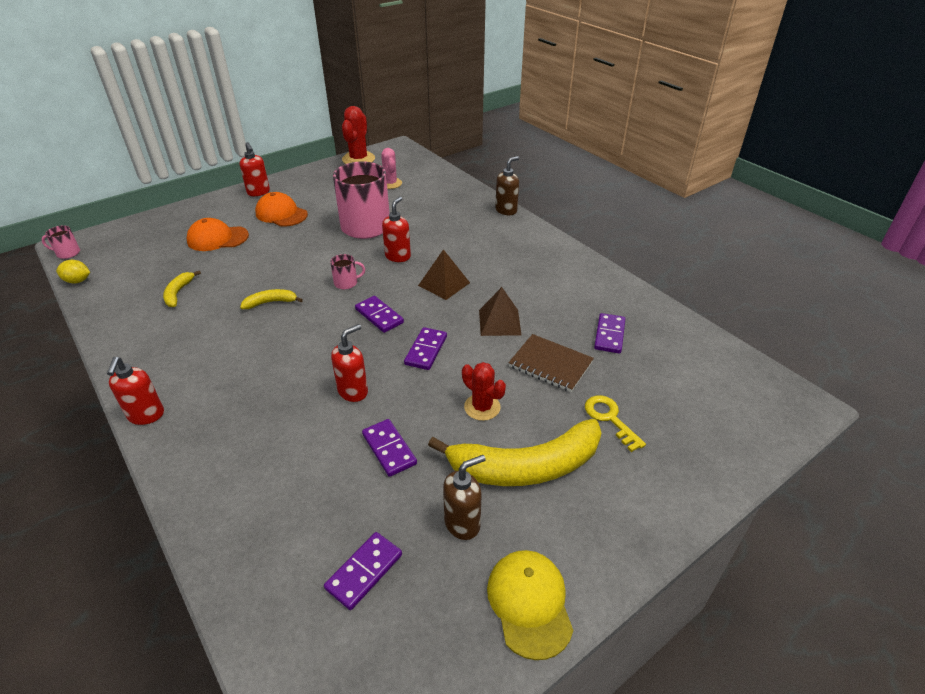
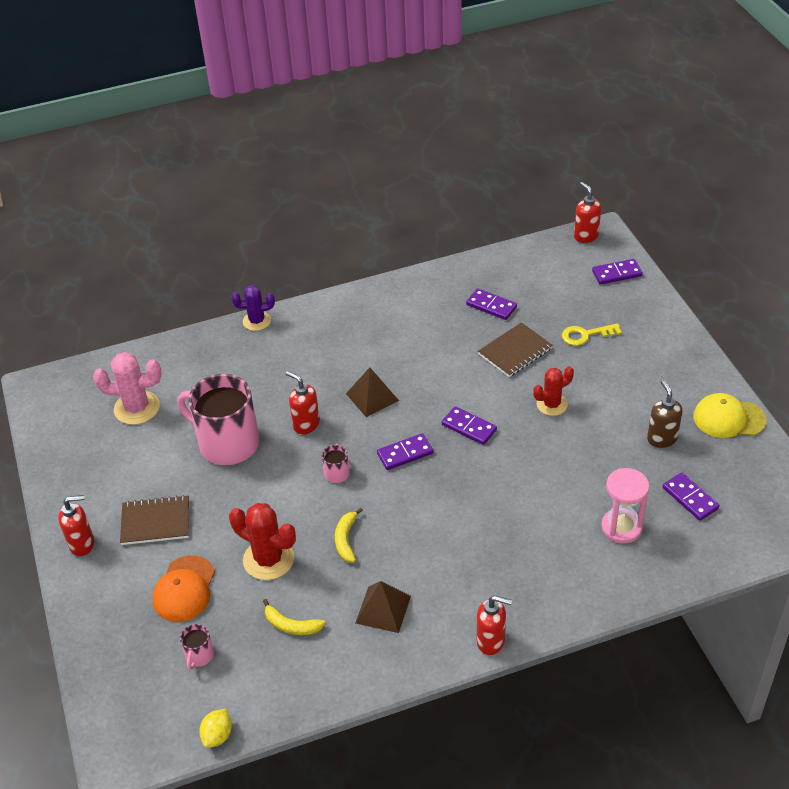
camera: 70 degrees left, 5 degrees up
pink mug [41,225,80,259] -> pink mug moved to [180,624,214,670]
orange cap [255,192,308,227] -> brown notebook [120,495,189,545]
red soap dispenser [331,324,368,402] -> red soap dispenser moved to [574,182,601,243]
red cactus [342,106,375,164] -> red cactus moved to [229,503,296,580]
purple domino [362,419,417,477] -> purple domino moved to [592,259,643,284]
pink cactus [381,148,402,189] -> pink cactus [93,352,162,425], size x1.52
yellow banana [428,419,601,486] -> none
brown pyramid [479,287,521,336] -> brown pyramid moved to [356,581,411,633]
brown soap dispenser [495,156,519,215] -> purple cactus [231,285,275,331]
none -> pink hourglass [601,468,649,544]

